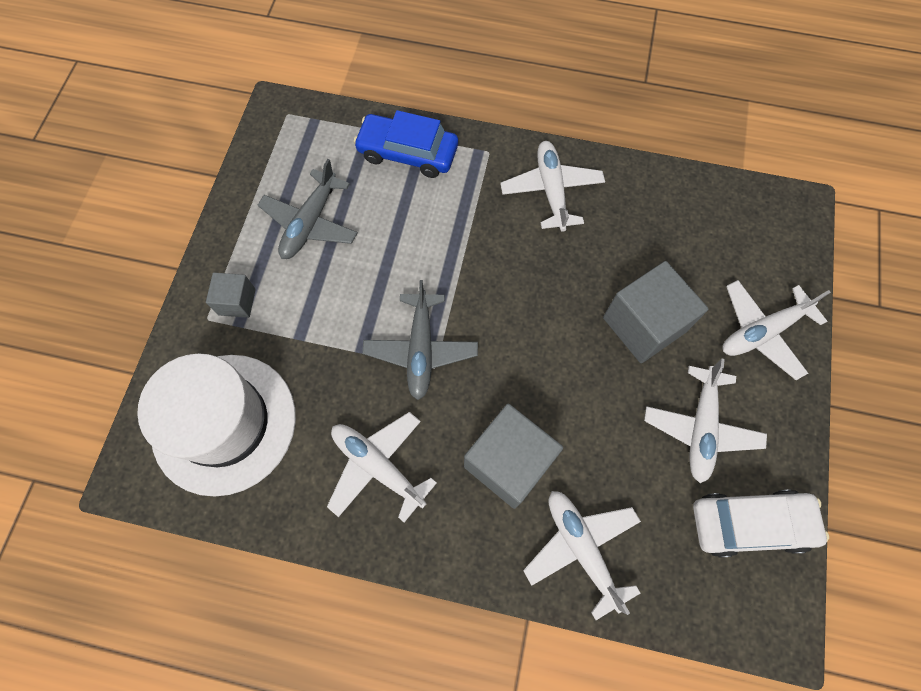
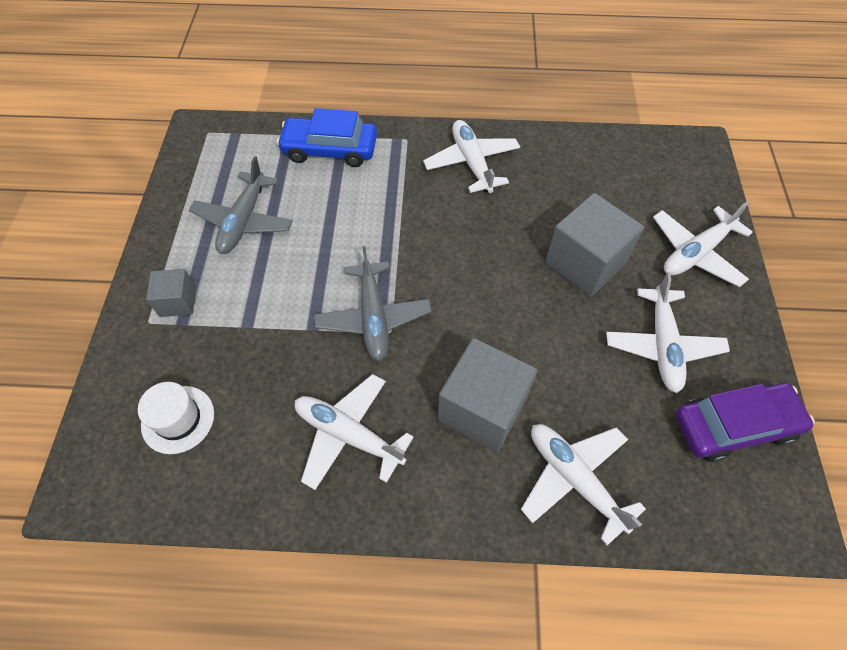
camera: 10 degrees left, 10 degrees down
white hat [137,353,296,497] -> white hat [138,382,214,454], size x0.47
white car [693,490,829,557] -> purple car [675,383,815,462]

